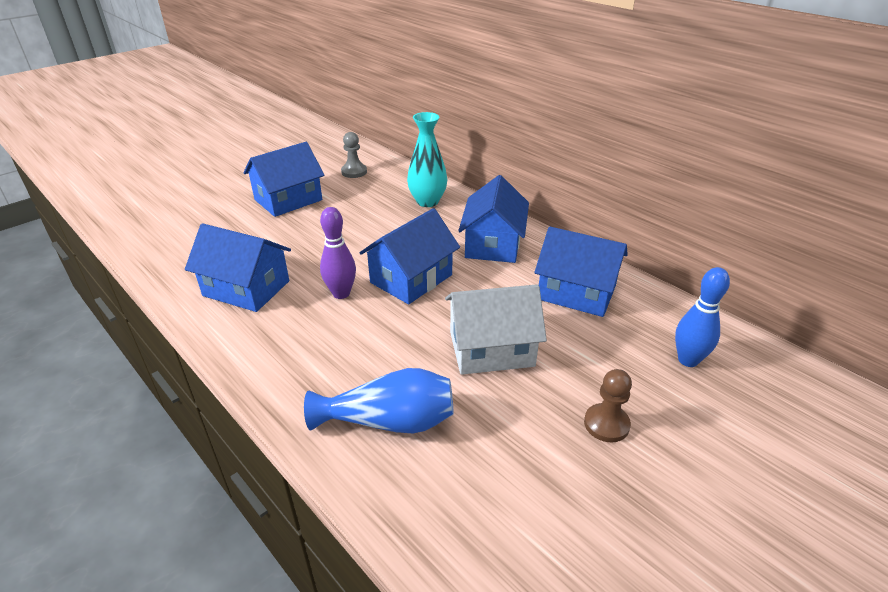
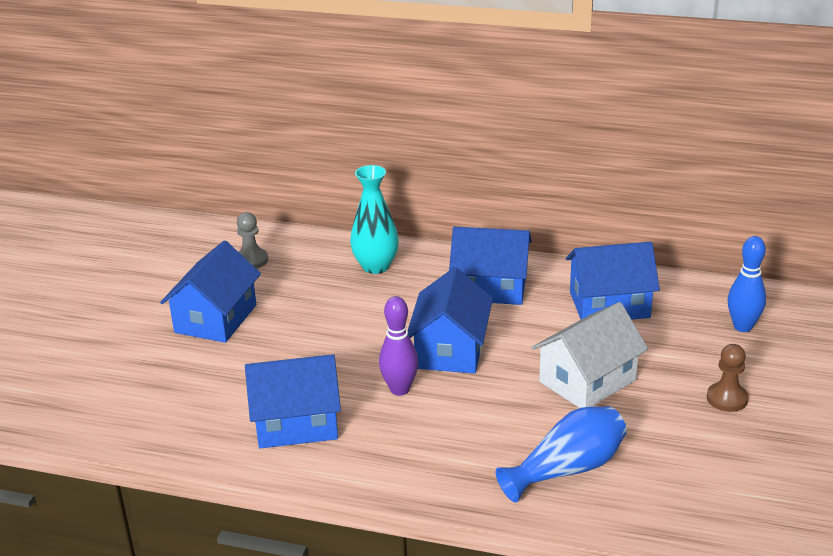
camera: 30 degrees left, 5 degrees down
blue house [458,175,529,263] -> blue house turned 60 degrees counterclockwise [449,227,532,305]

